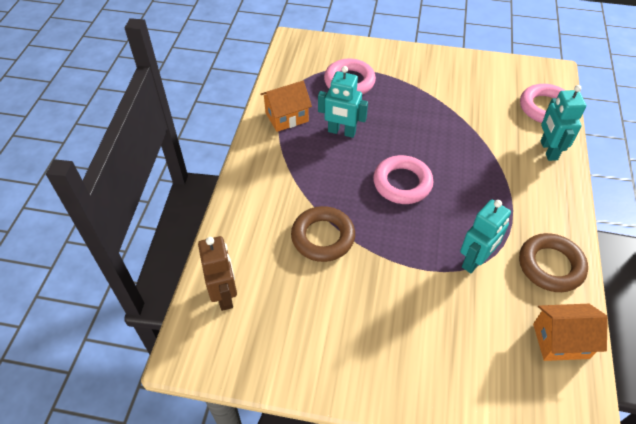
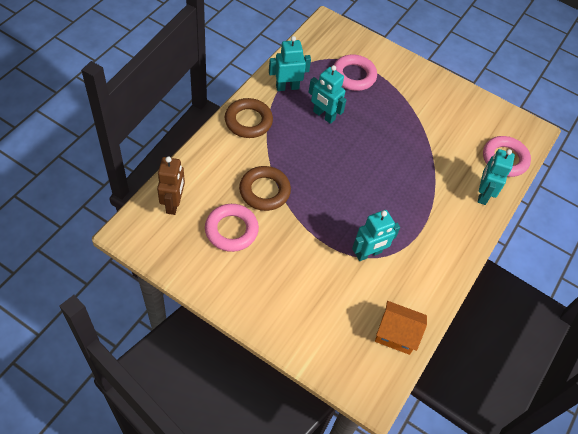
camera: 15 degrees right, 5 degrees up
orange house [260,81,312,132] -> turquoise robot [269,36,311,91]
pink ring [373,155,433,204] -> pink ring moved to [205,204,259,252]
brown ring [519,233,588,292] -> brown ring moved to [225,98,273,138]

